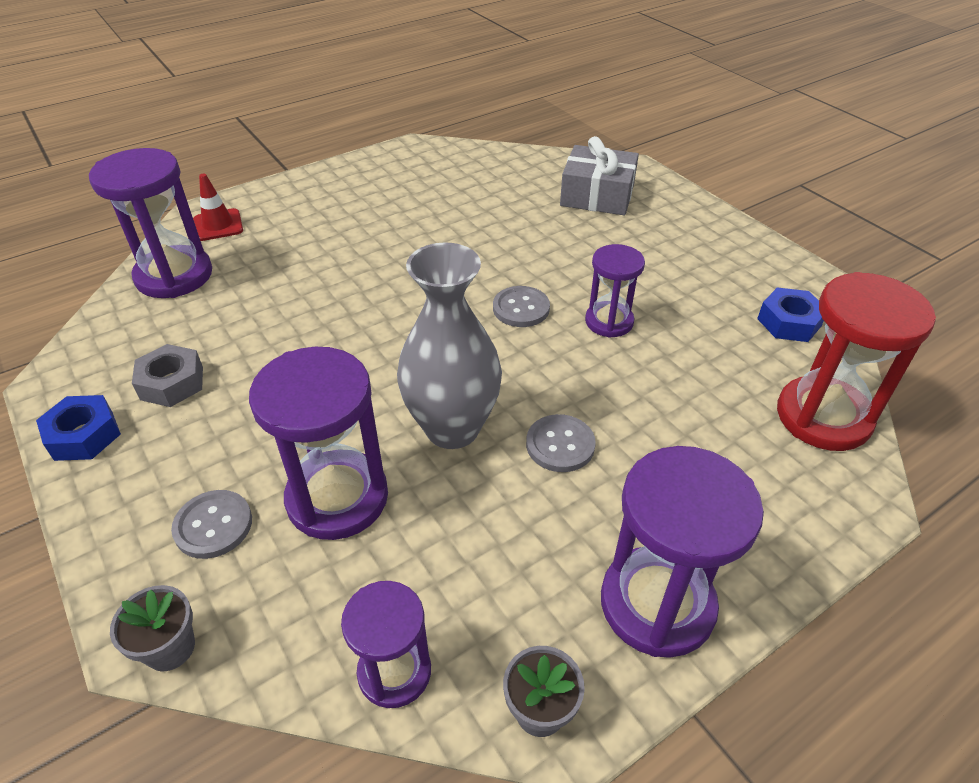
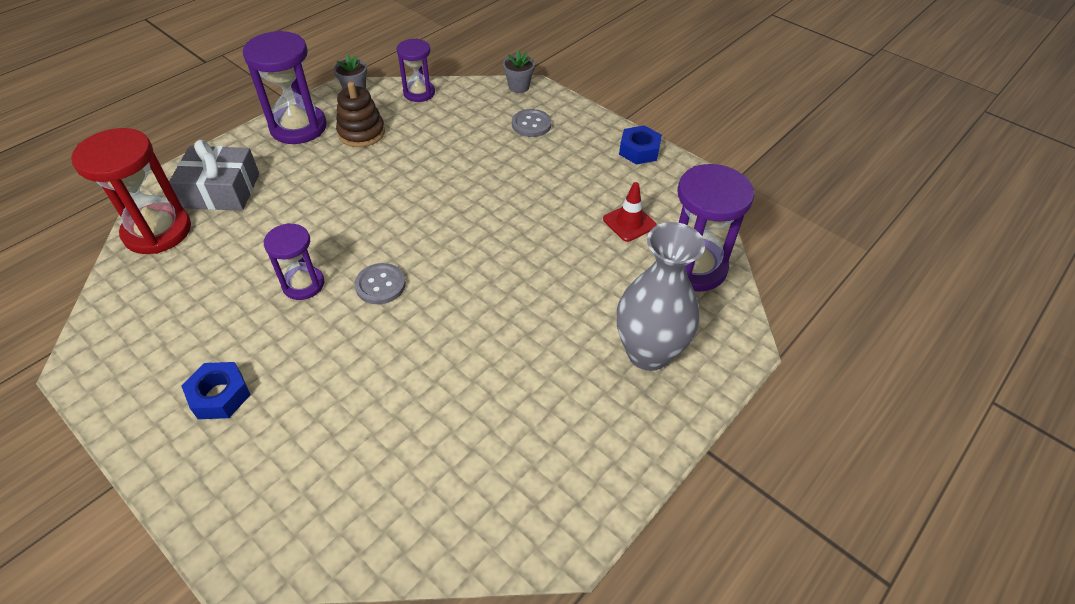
camera: 165 degrees right, 5 degrees up
grey nut [132,344,203,407] -> none
red traffic cone [193,173,243,241] -> red traffic cone moved to [603,182,657,242]
purple hourglass [249,347,388,540] -> none
grey vase [397,243,502,449] -> grey vase moved to [617,222,705,371]
grey button [526,414,596,472] -> none
grey gift [560,136,639,215] -> grey gift moved to [169,140,259,211]
blue nut [757,288,824,342] -> blue nut moved to [181,362,251,419]
none -> brown stacking toy [336,82,385,147]

